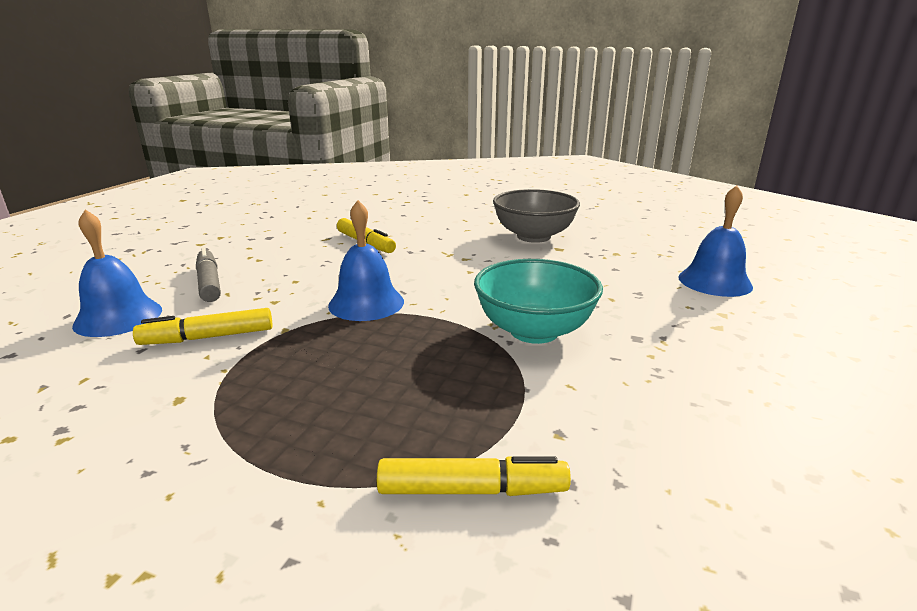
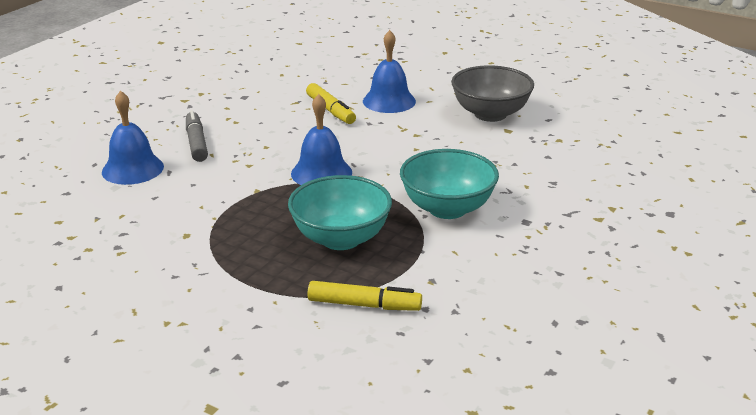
camera: 10 degrees right, 5 degrees up
yellow marker [133,308,273,345] -> none
blue bell [678,185,753,297] -> blue bell moved to [363,30,416,113]
none -> turquoise bowl [288,175,392,250]

